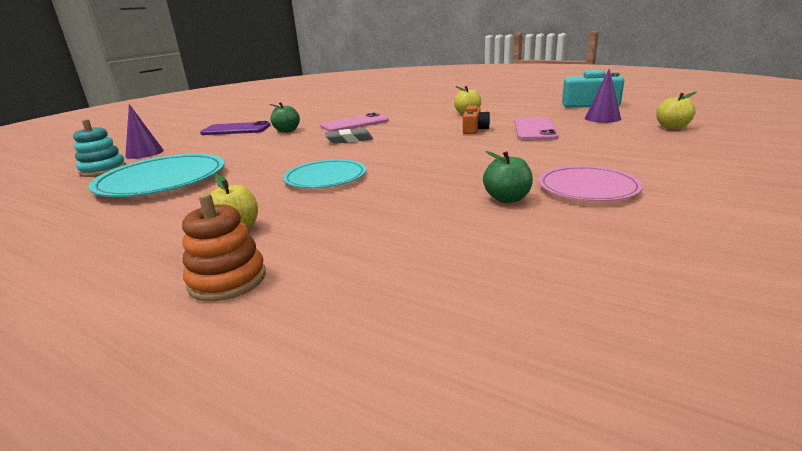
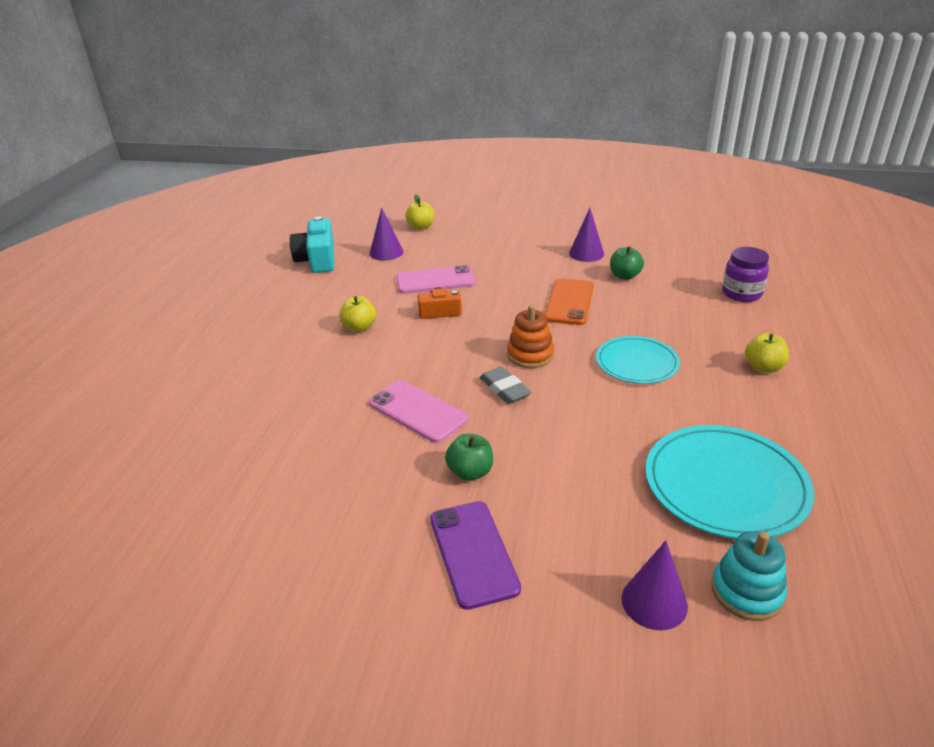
camera: 110 degrees left, 10 degrees up
orange stacking toy [182,193,266,302] -> orange stacking toy moved to [507,305,554,368]
pink plate [539,166,643,201] -> purple cone [569,208,604,262]
none -> orange phone [545,278,594,325]
none -> purple jar [722,247,769,302]

